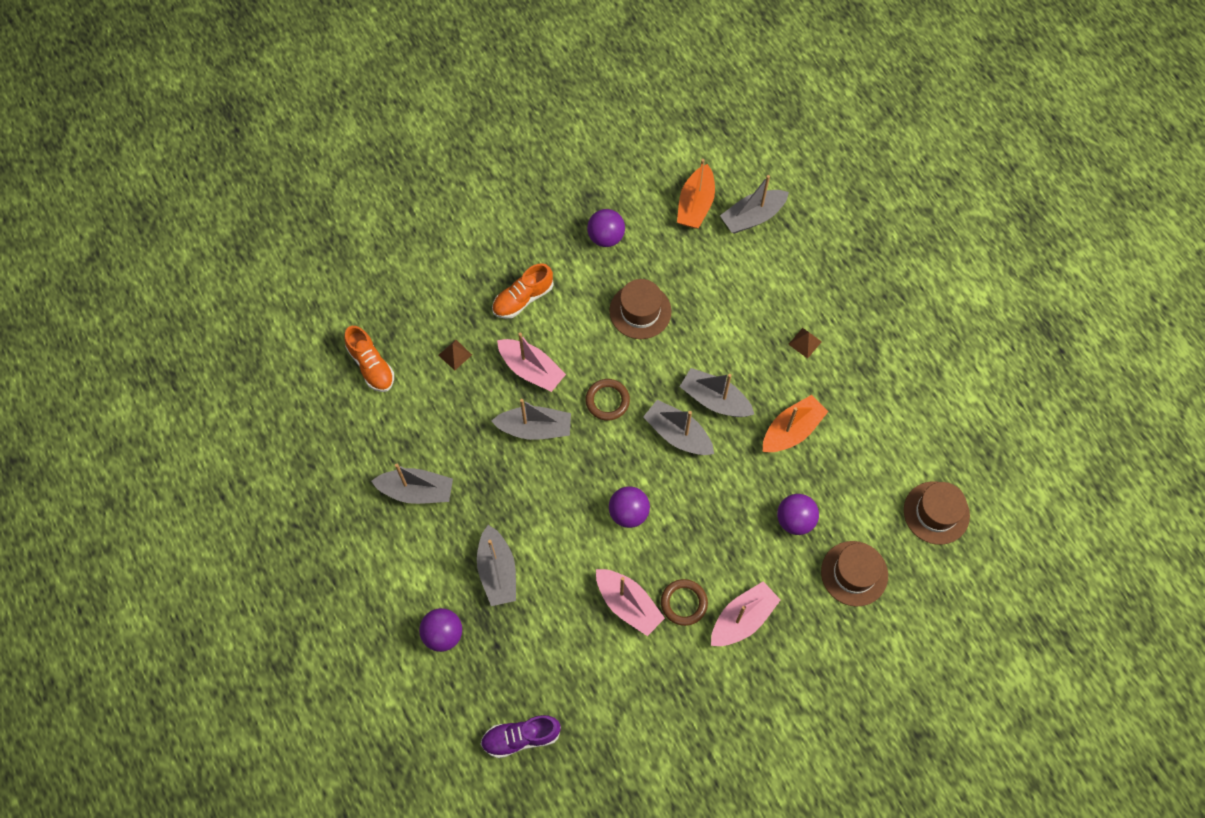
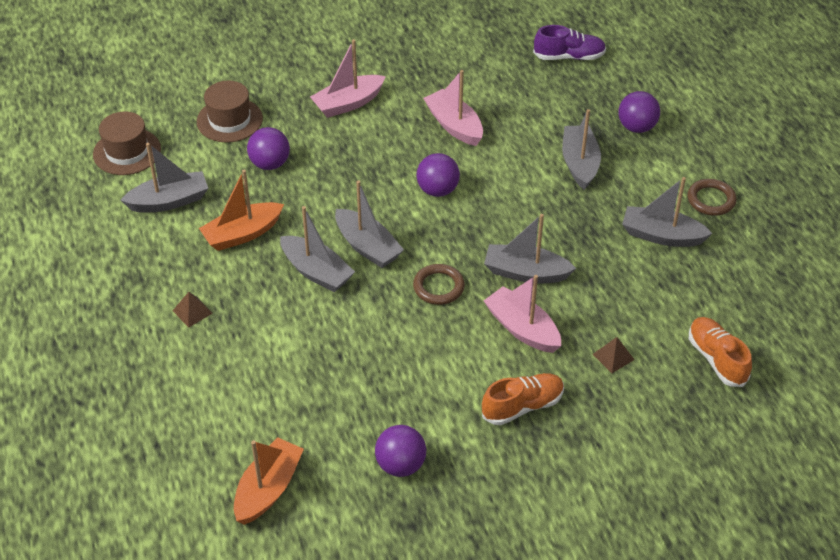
camera: 170 degrees left, 20 degrees down
brown hat [609,279,671,339] -> none
brown ring [661,579,708,626] -> brown ring moved to [687,179,737,216]
grey boat [720,175,789,234] -> grey boat moved to [121,143,208,213]

